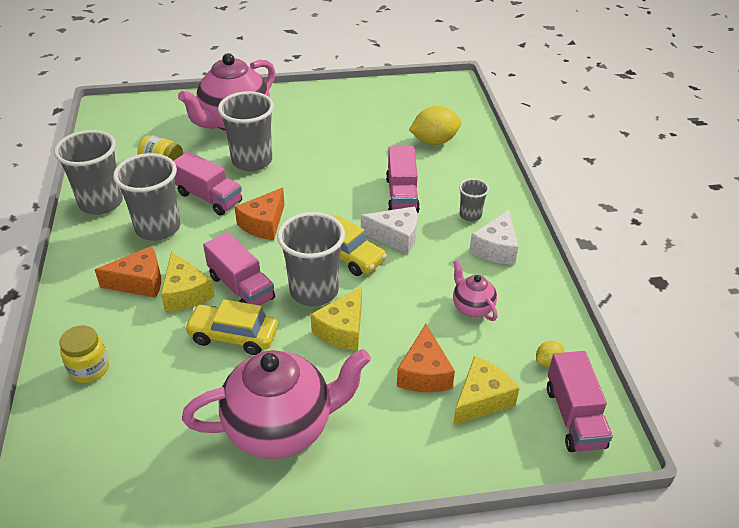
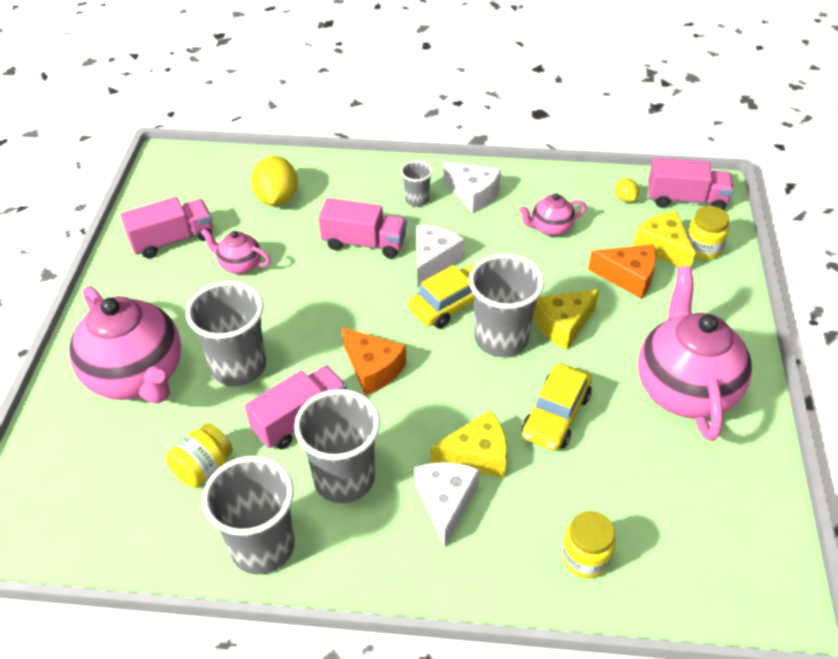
camera: 75 degrees left, 5 degrees up
orange cheese [95,246,161,298] -> white cheese [415,462,479,548]
pink truck [203,232,275,305] -> pink truck moved to [120,197,213,258]
yellow cheese [311,286,362,351] -> yellow cheese turned 105 degrees clockwise [533,289,599,350]
none -> pink teapot [200,228,271,274]
none -> yellow jar [687,206,730,260]

